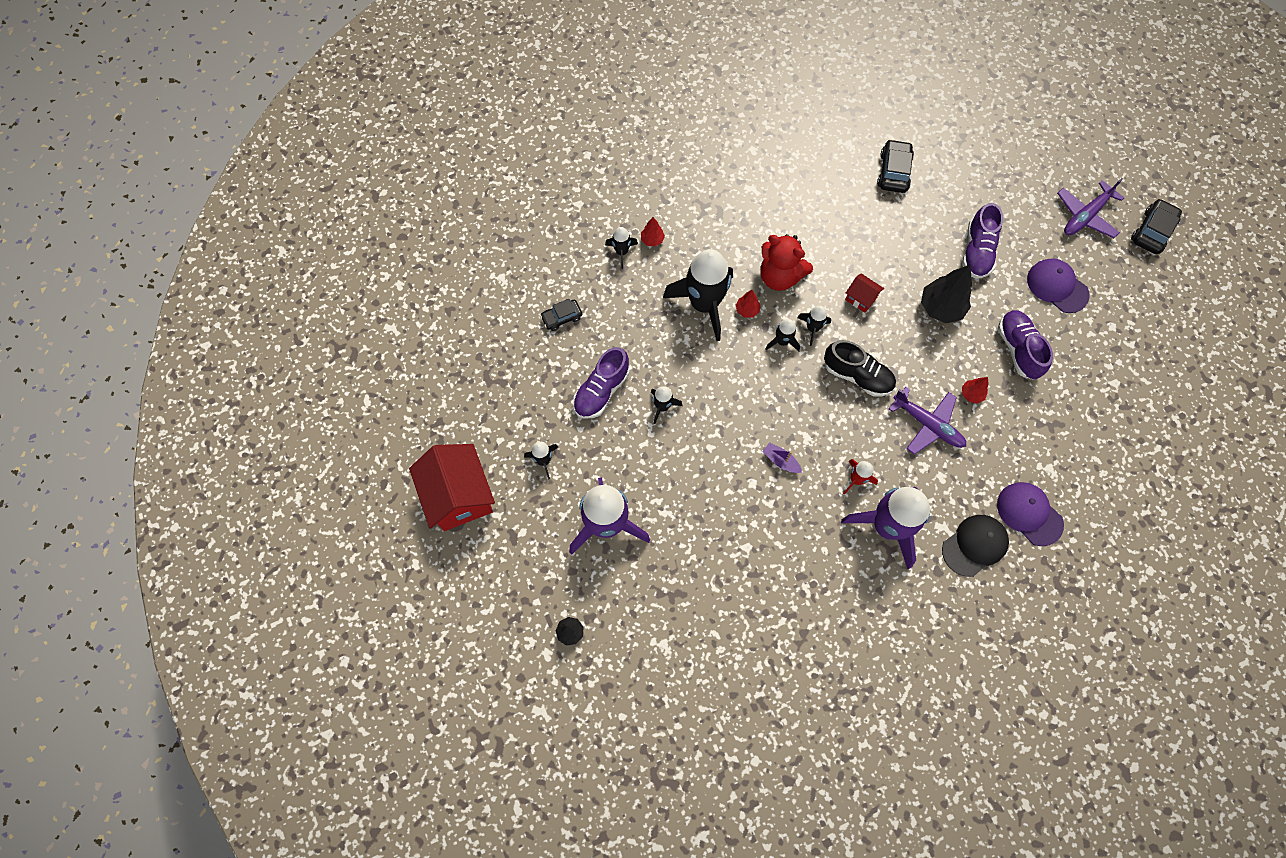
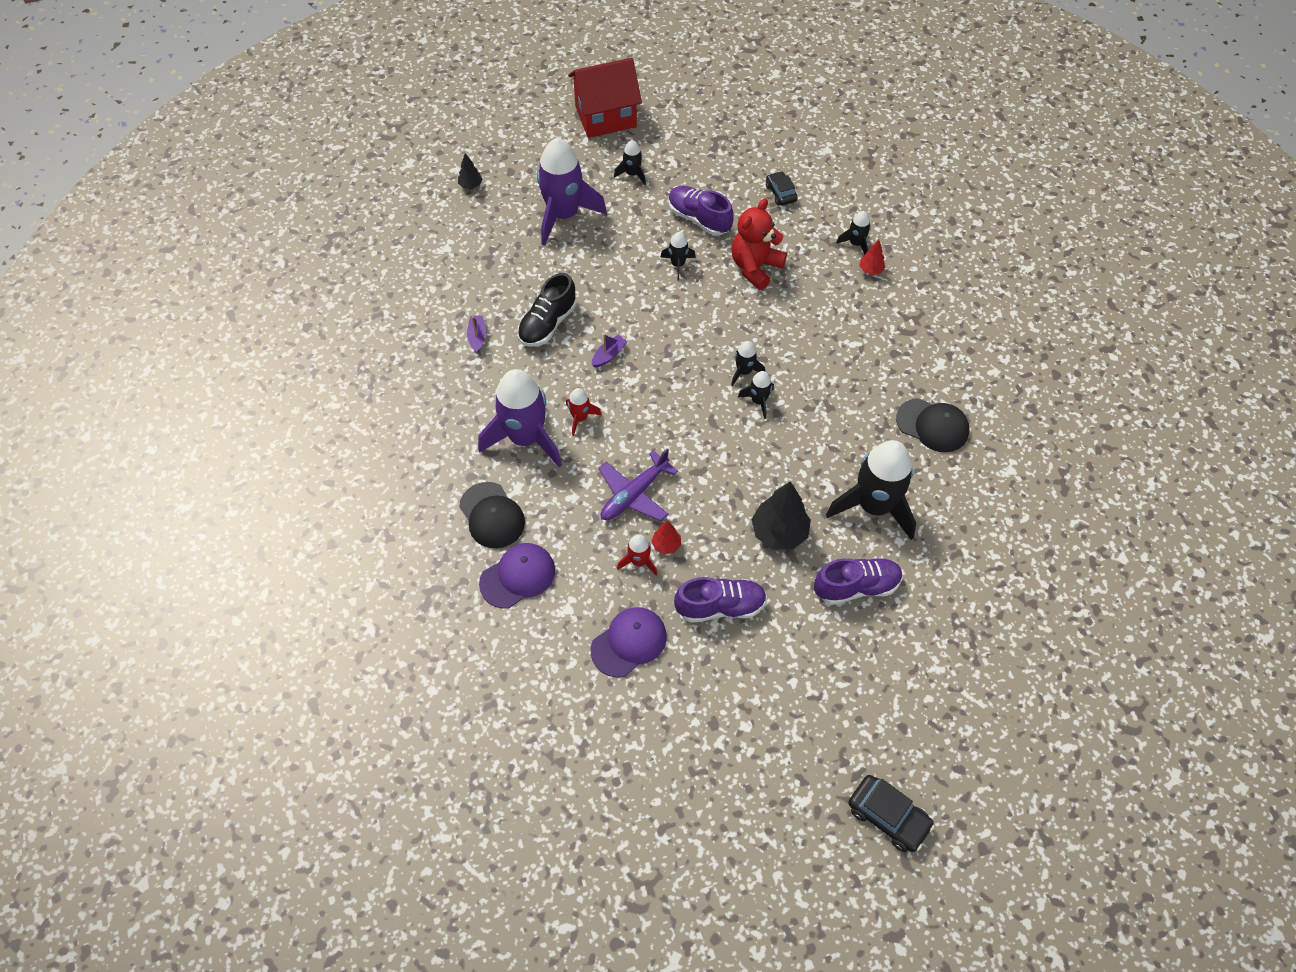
camera: 95 degrees right, 10 degrees down
black rocket [663,249,733,341] -> black rocket moved to [826,440,916,540]
red tree [736,290,760,318] -> none
red teddy bear [761,234,813,291] -> red teddy bear moved to [731,198,787,290]
black shoe [824,340,896,397] -> black shoe moved to [517,273,577,347]
red house [845,273,884,313] -> none
black car [877,139,914,193] -> none
purple shoe [962,203,1003,279] -> purple shoe turned 150 degrees clockwise [814,558,903,605]
purple cap [1027,258,1090,313] -> purple cap moved to [591,607,667,678]
purple plane [1057,178,1125,238] -> none
none -> purple boat [467,315,486,353]
none -> red rocket [617,534,658,576]
none -> black cap [896,398,969,452]

